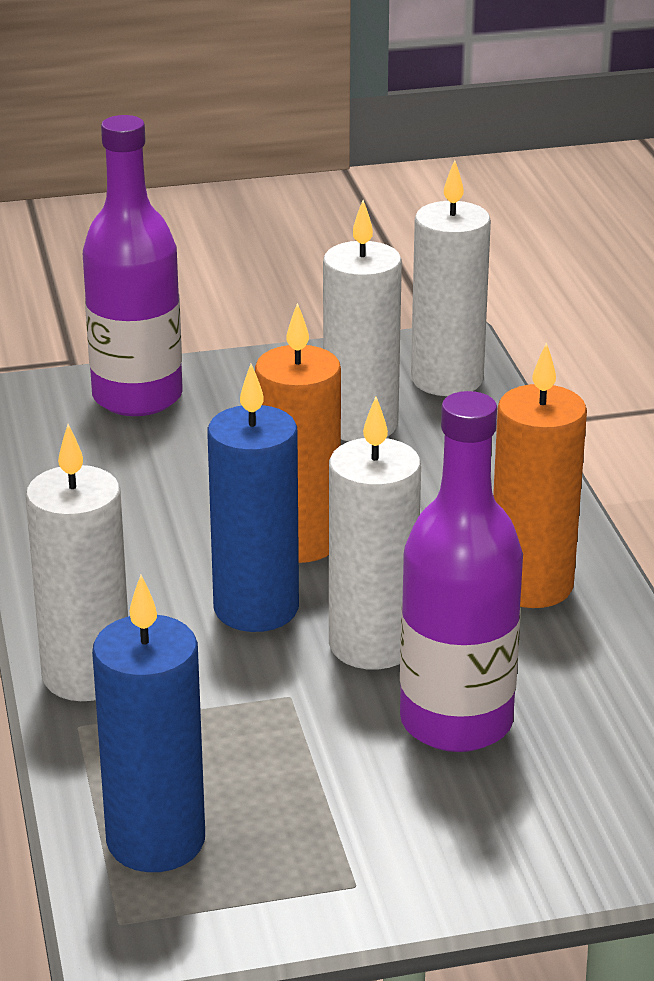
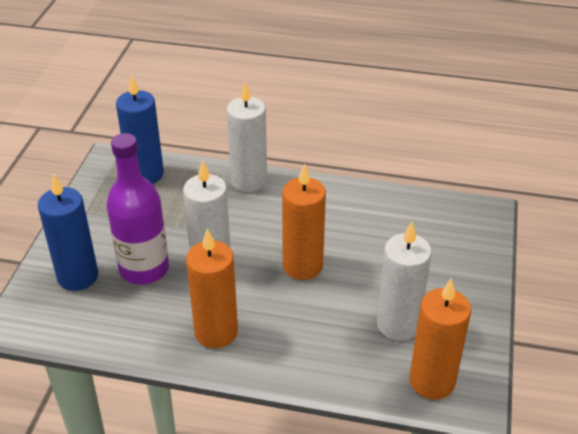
camera: 115 degrees right, 10 degrees up
purple bottle [83,115,183,416] -> none
blue candle [207,364,299,632] -> blue candle moved to [38,174,98,291]
white candle [411,160,491,396] -> orange candle [409,278,471,400]

